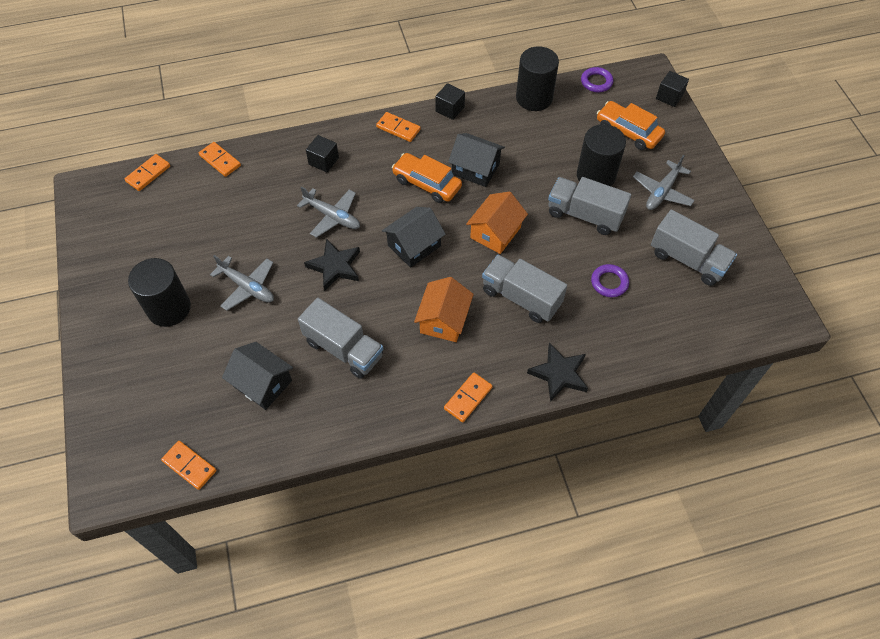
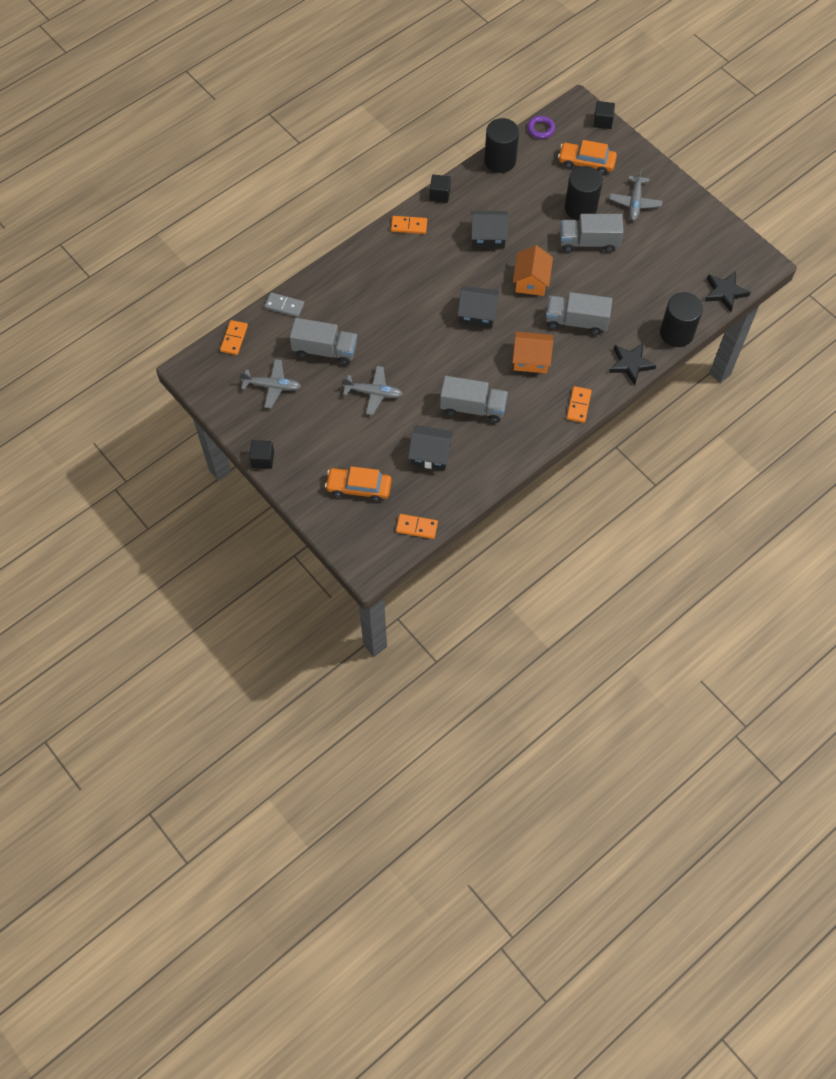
camera: 25 degrees left, 5 degrees up
black cylinder [128,258,191,327] -> black cylinder moved to [660,292,703,347]
orange domino [199,142,241,177] -> grey domino [265,292,304,317]
grey plane [297,186,360,238] -> grey plane moved to [240,359,301,408]
black star [304,239,360,291] -> black star moved to [705,271,751,312]
black cube [306,135,339,172] -> black cube moved to [249,440,274,469]
black house [382,207,446,268] -> black house turned 75 degrees clockwise [458,286,499,328]
orange car [392,153,462,203] -> orange car moved to [325,466,392,502]
orange house [414,277,474,342] -> orange house turned 75 degrees counterclockwise [512,332,553,373]
purple ring [591,264,629,297] -> none
grey truck [651,210,737,286] -> grey truck moved to [290,318,357,365]

